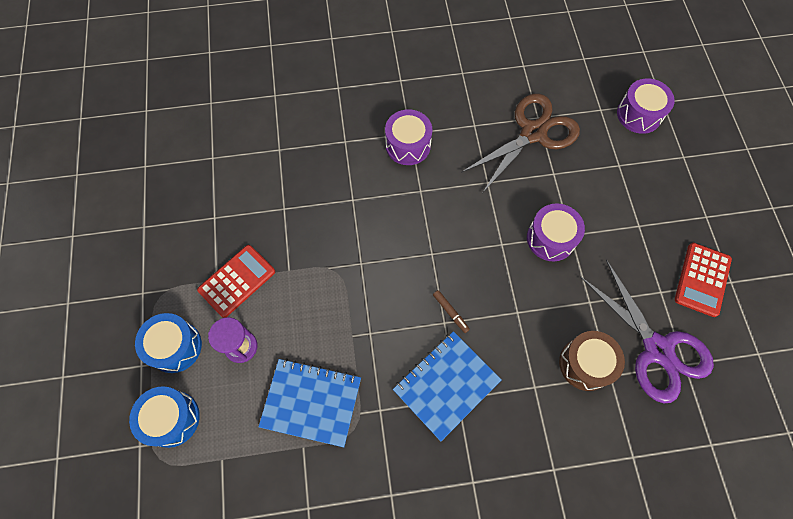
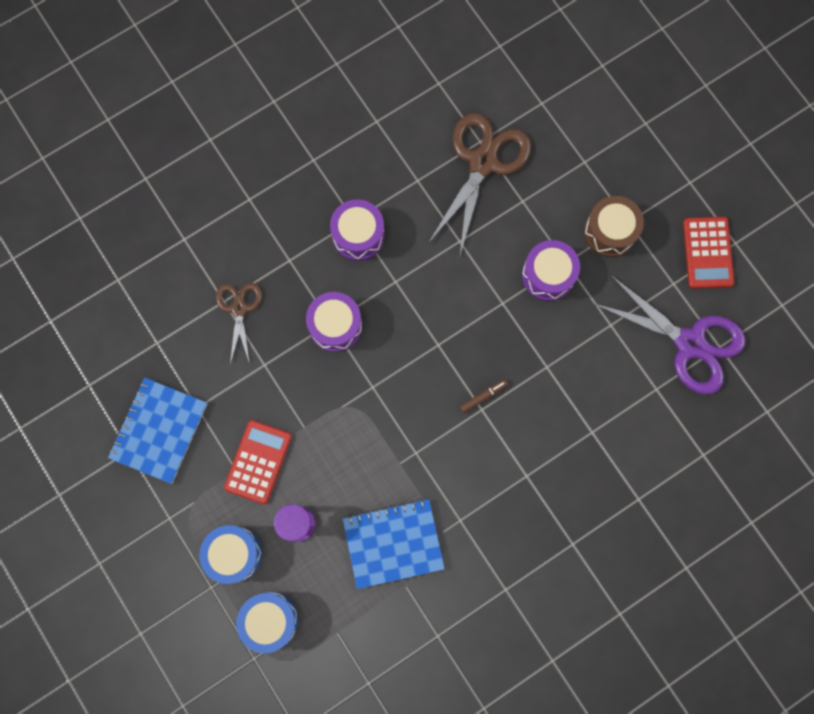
camera: 25 degrees left, 10 degrees up
blue notebook [393,331,502,441] -> blue notebook moved to [108,378,207,484]
brown marker [433,290,470,333] -> brown marker turned 60 degrees counterclockwise [460,379,508,413]
brown drum [559,331,625,391] -> brown drum moved to [584,196,644,257]
purple drum [617,78,675,134] -> purple drum moved to [306,292,362,352]
none -> brown scissors [216,283,262,364]

